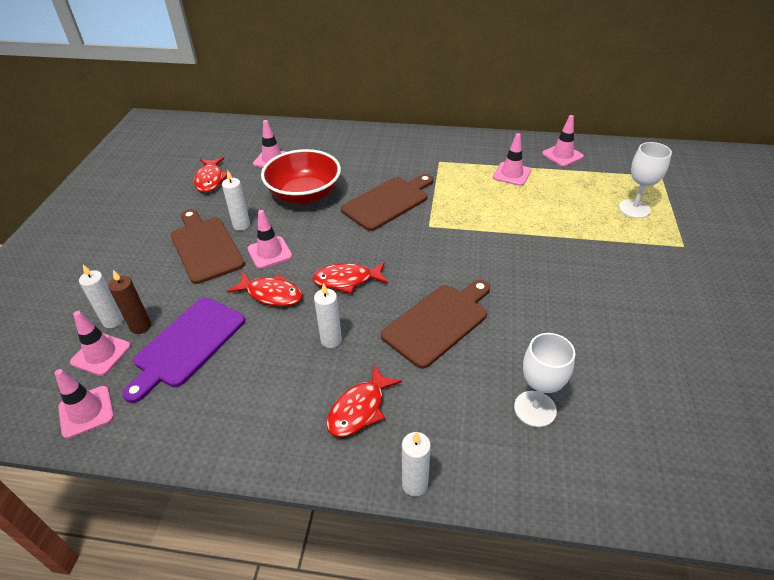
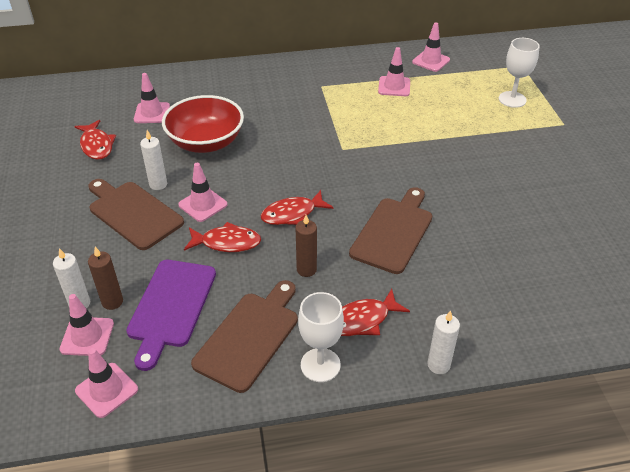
camera: 20 degrees left, 0 degrees up
white candle [314,283,342,348] -> brown candle [295,215,317,277]
red fish [326,364,402,437] -> red fish turned 45 degrees clockwise [341,289,410,336]
brown cutting board [341,174,433,231] -> brown cutting board moved to [191,280,298,393]
white goblet [514,333,575,427] -> white goblet moved to [298,292,344,382]

